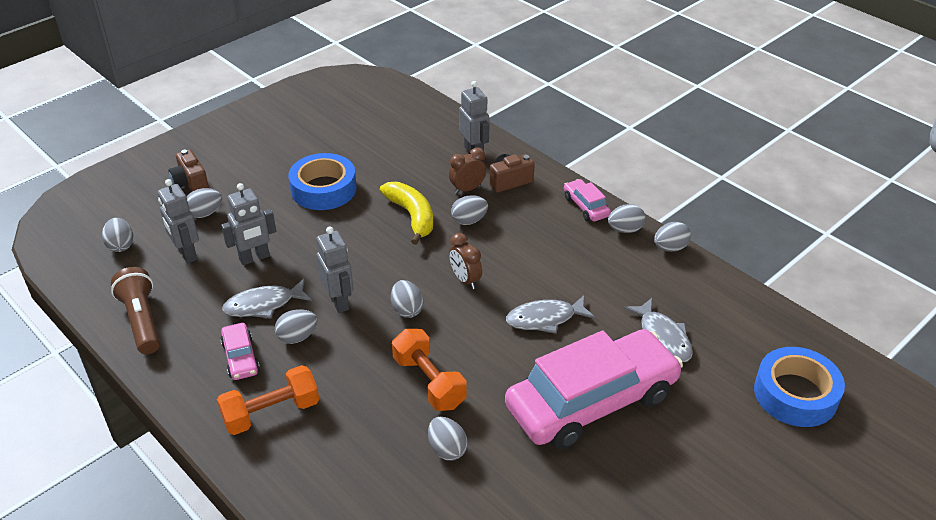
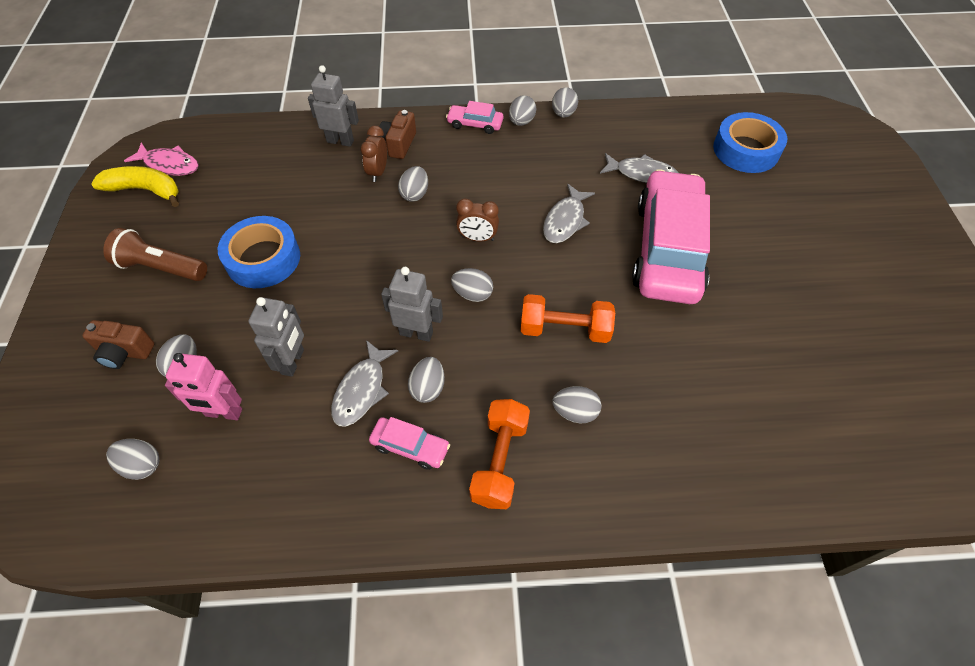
camera: 50 degrees left, 15 degrees up
brown flashlight [111,267,160,354] -> brown flashlight moved to [103,228,207,281]
grey robot [157,179,199,263] -> pink robot [165,353,242,420]
yellow banana [380,182,433,245] -> yellow banana moved to [91,166,179,207]
grey egg [428,417,468,461] -> grey egg moved to [553,386,601,423]
none -> pink fish [124,143,199,176]

